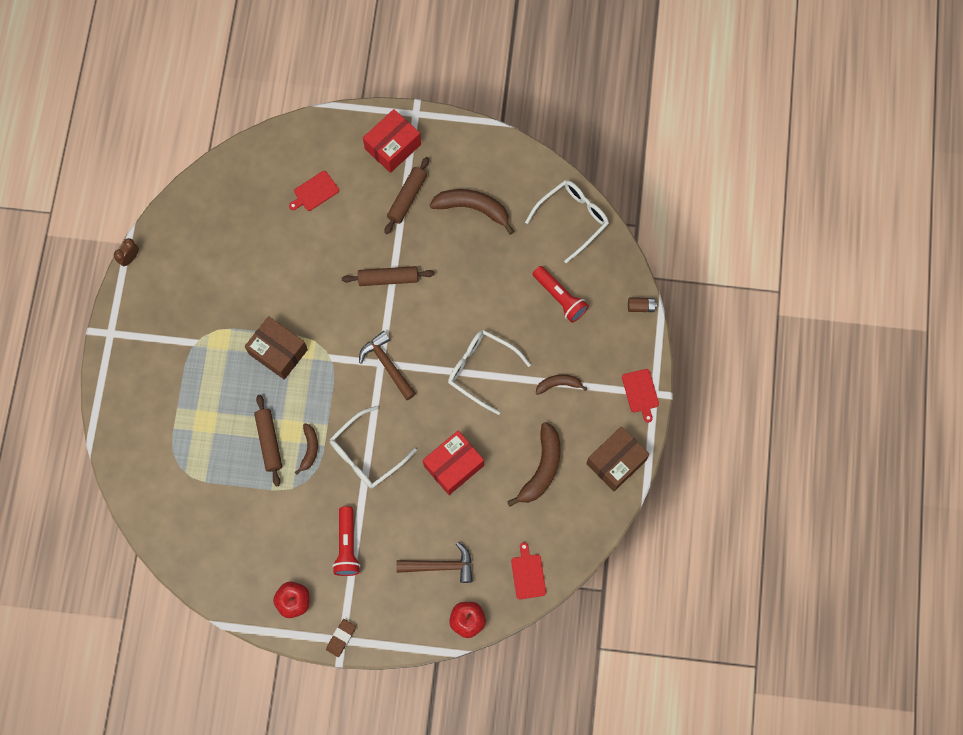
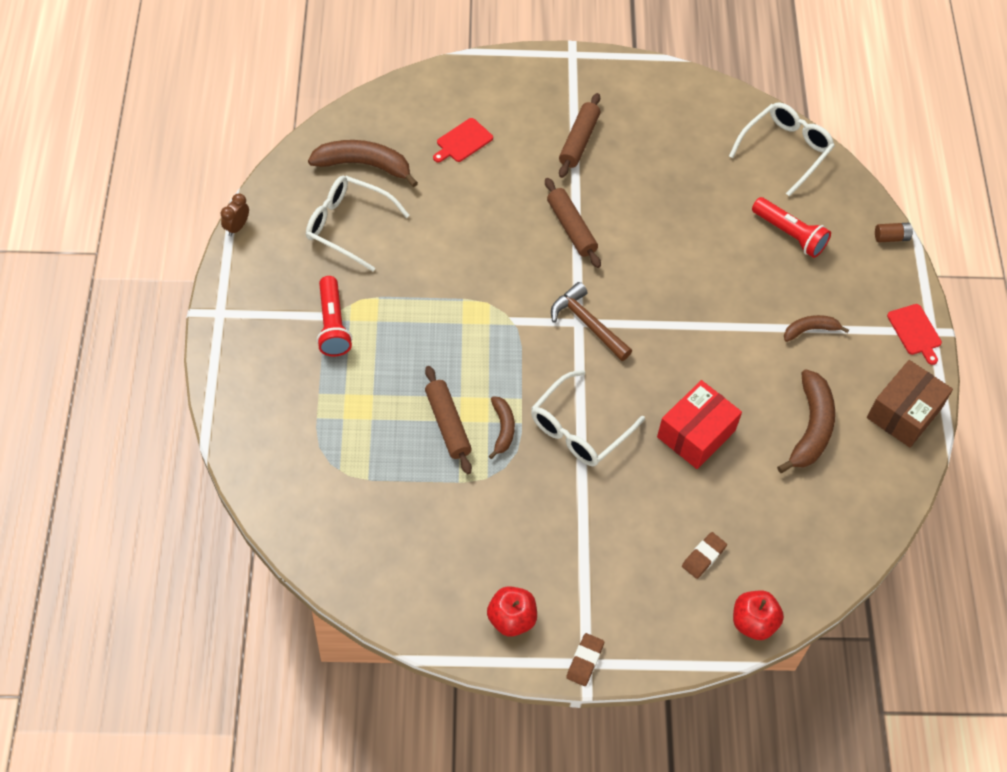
camera: 10 degrees left, 15 degrees down
brown box [244,316,308,380] -> none
red flashlight [332,506,360,576] -> red flashlight moved to [317,276,352,356]
brown rolling pin [342,266,434,286] -> brown rolling pin turned 75 degrees clockwise [545,178,601,268]
red box [363,109,421,173] -> none
brown hammer [397,542,472,583] -> brown eraser [682,532,727,579]
brown banana [430,189,514,235] -> brown banana moved to [308,140,418,187]
white glasses [448,330,531,415] -> white glasses moved to [306,176,410,271]
red cutting board [511,542,546,599] -> none

